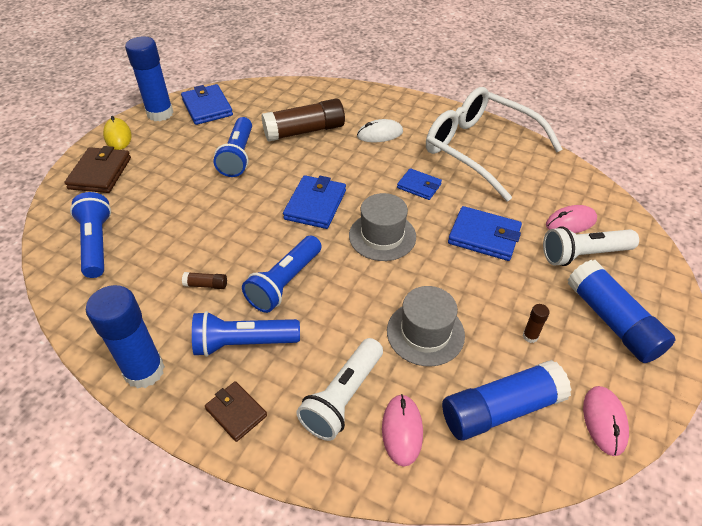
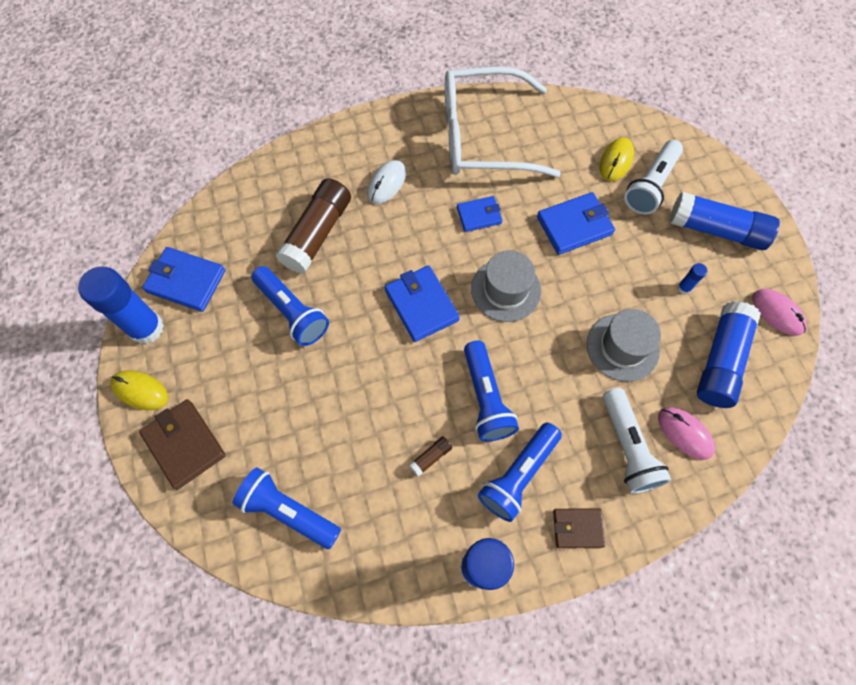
camera: 45 degrees left, 20 degrees up
brown glue stick [523,304,550,343] -> blue glue stick [677,263,707,294]
pink mouse [546,205,597,233] -> yellow mouse [600,137,634,181]

